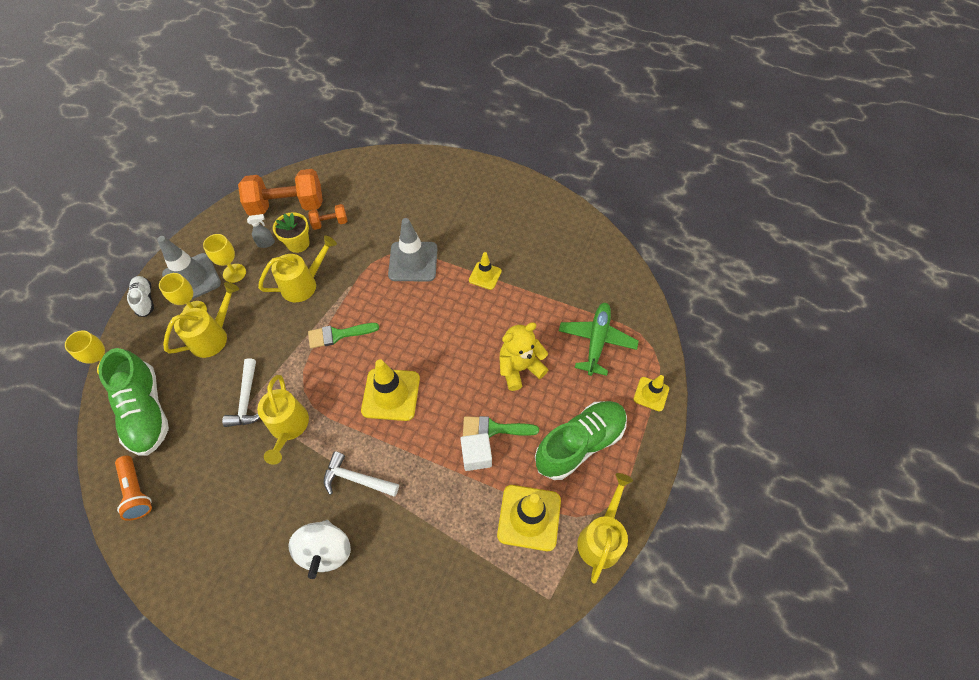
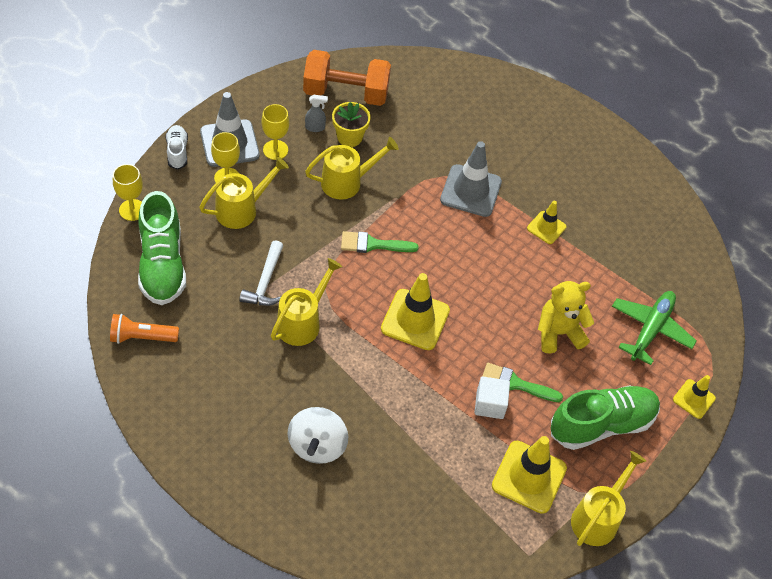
camera: 10 degrees right, 5 degrees down
orange flashlight [115,455,152,521] -> orange flashlight turned 105 degrees clockwise [110,314,179,344]
yellow watering can [257,375,309,465] -> yellow watering can turned 150 degrees counterclockwise [271,258,342,346]
orange dumbbell [308,204,347,230] -> none
white hammer [324,451,399,497] -> none

